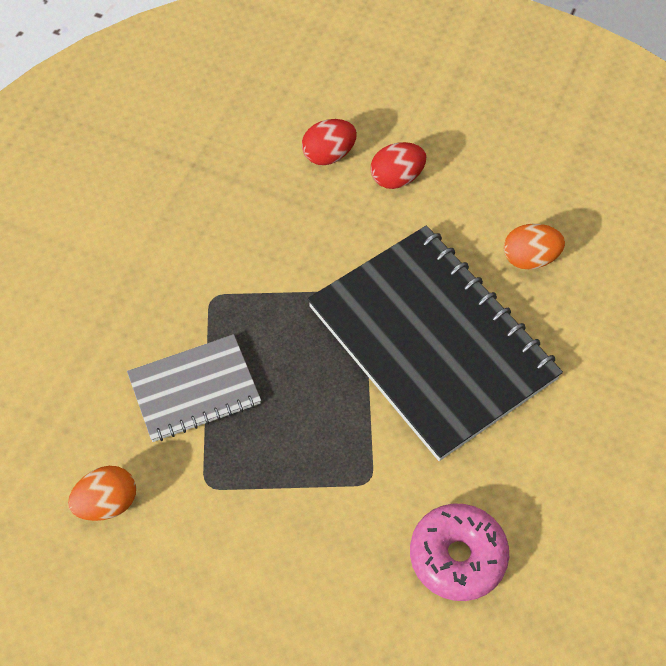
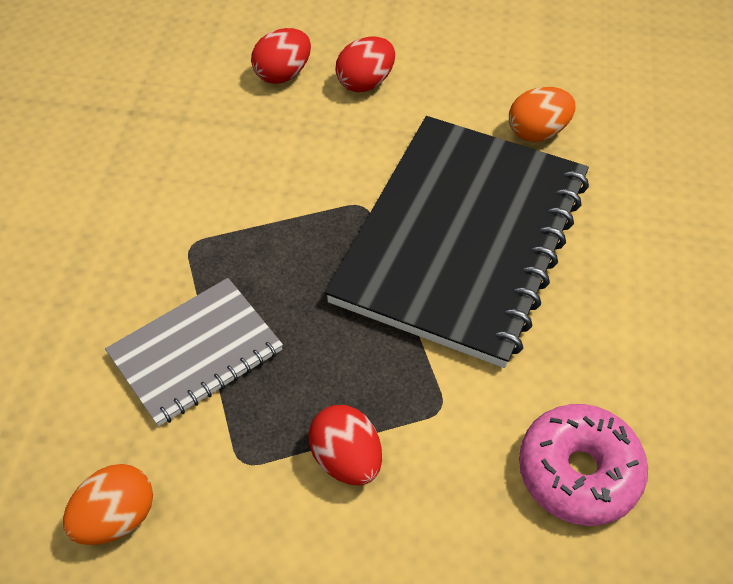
camera: 15 degrees left, 5 degrees down
black notebook [307,226,563,461] -> black notebook turned 75 degrees clockwise [325,116,589,368]
none -> red egg [309,405,382,486]

